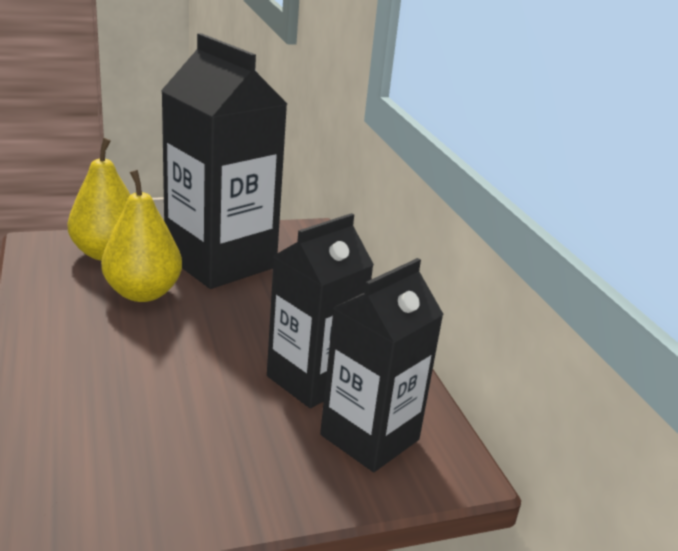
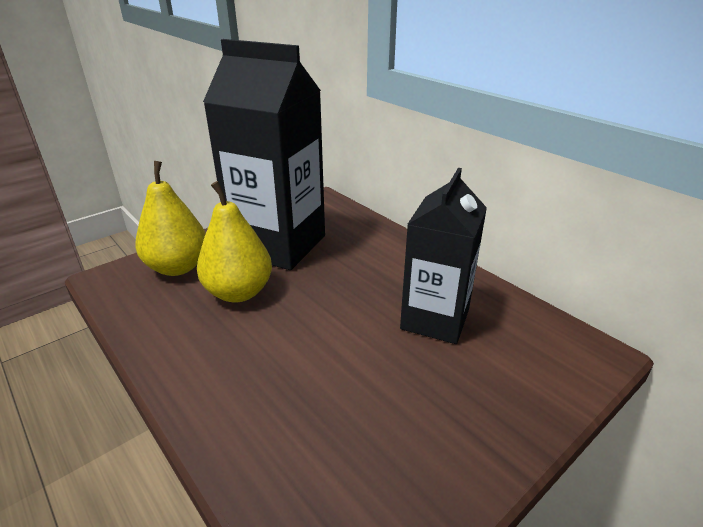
camera: 20 degrees left, 5 degrees up
black carton [320,258,444,472] -> none

